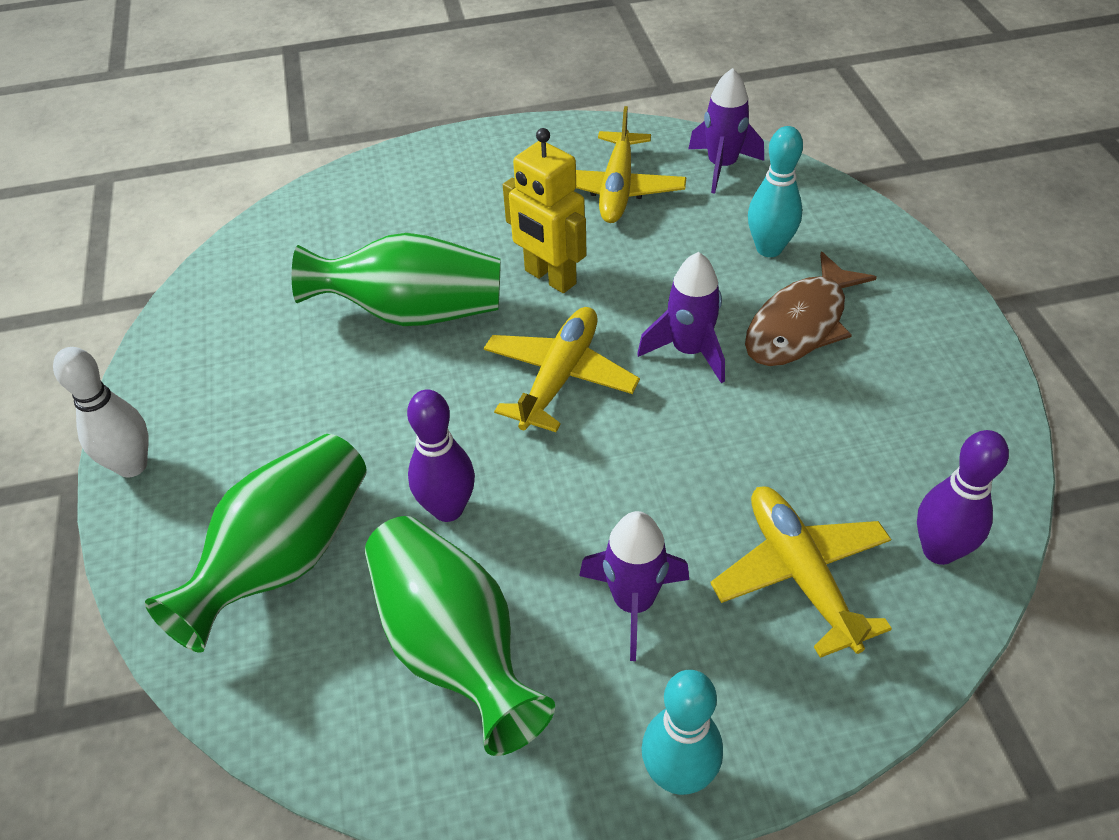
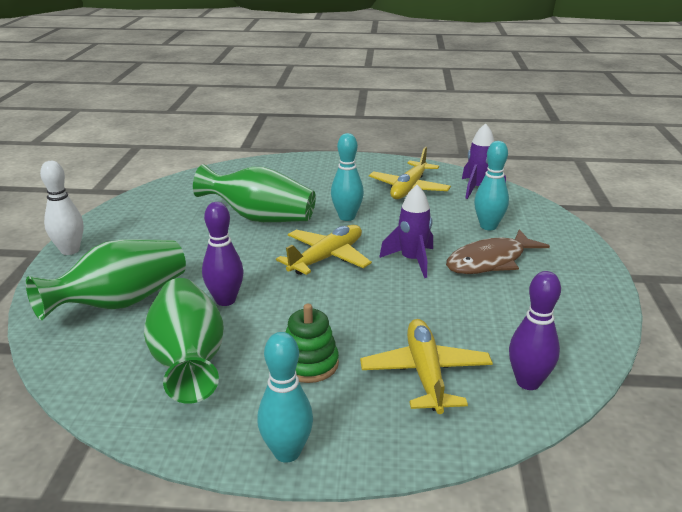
camera: 15 degrees right, 20 degrees down
yellow robot [503,128,586,293] -> turquoise bowling pin [331,133,364,221]
purple rocket [579,511,689,661] -> green stacking toy [286,304,339,383]

